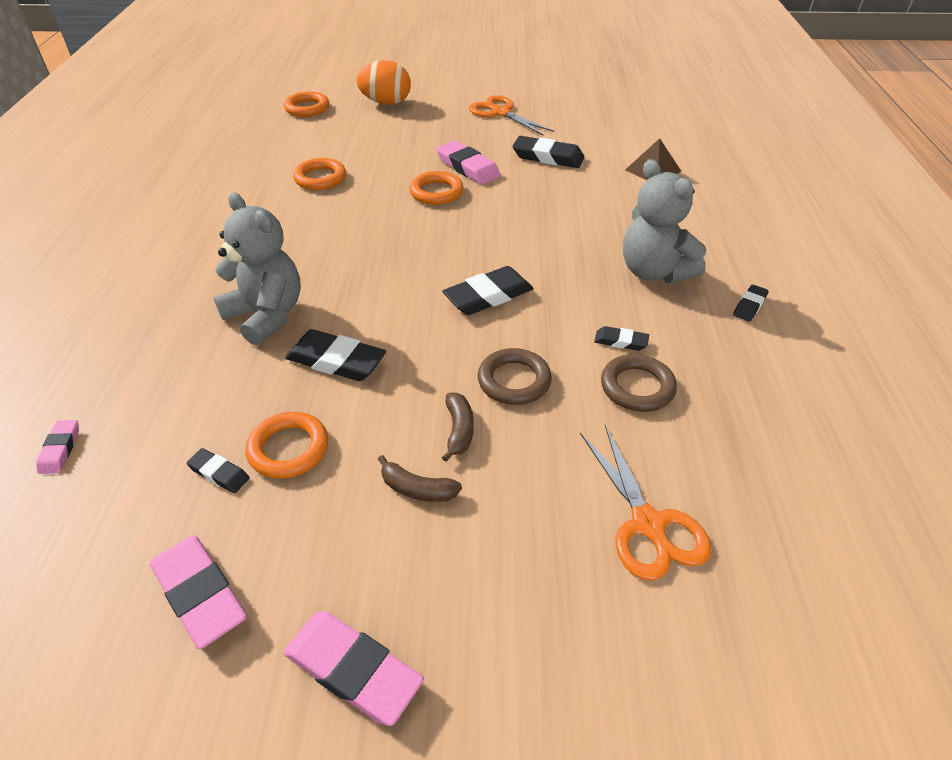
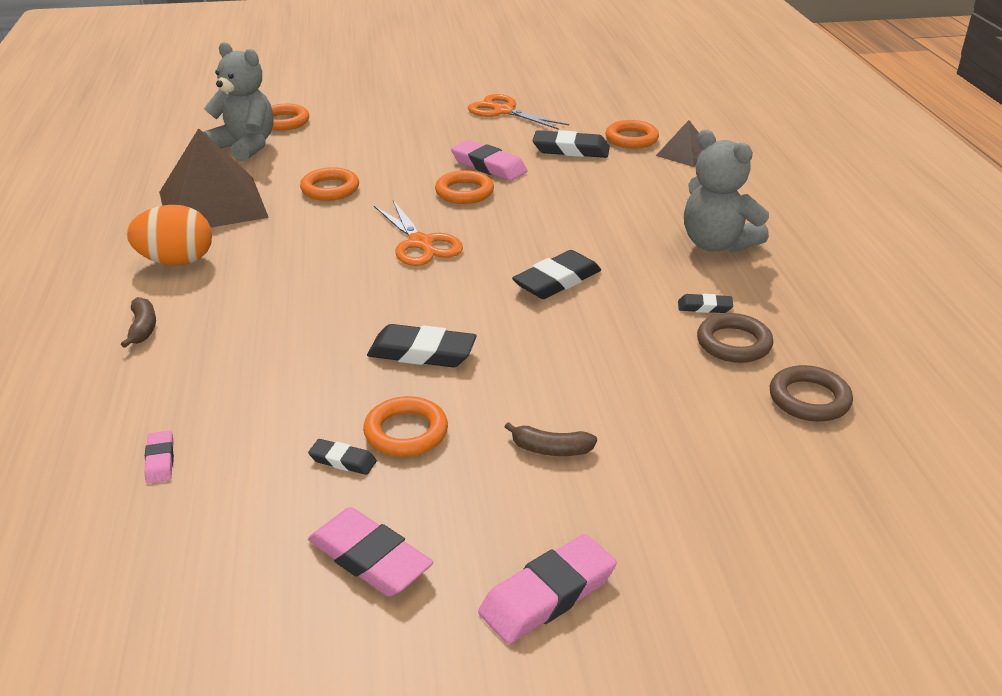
camera: 10 degrees left, 10 degrees down
grey teddy bear [213,192,301,346] -> grey teddy bear moved to [203,42,273,162]
pink eraser [283,611,424,726] -> pink eraser turned 60 degrees counterclockwise [478,534,617,644]
orange egg [356,60,411,105] -> orange egg moved to [127,205,212,266]
brown banana [442,392,474,462] -> brown banana moved to [121,297,156,348]
brown ring [478,348,552,405] -> brown ring moved to [770,365,853,422]
orange scissors [580,425,712,581] -> orange scissors moved to [374,200,463,266]
black eraser [733,284,769,322] -> none
none -> brown pyramid [159,128,269,227]
none -> orange ring [605,120,659,149]

